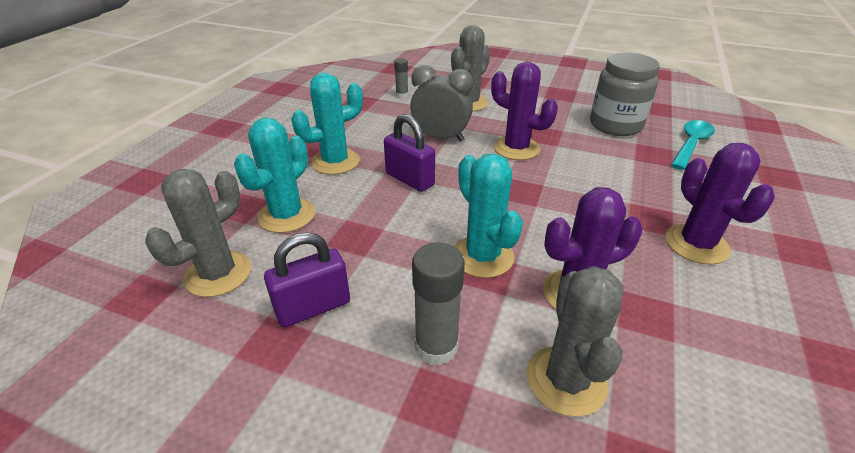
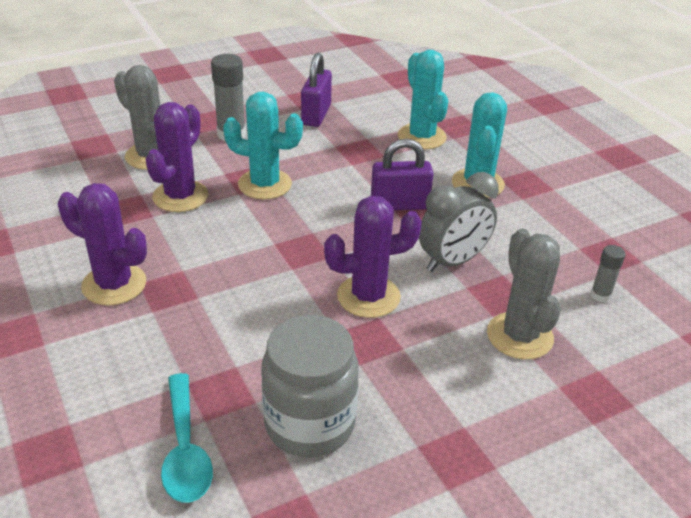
camera: 130 degrees right, 0 degrees up
grey cactus [145,169,251,297] -> none

